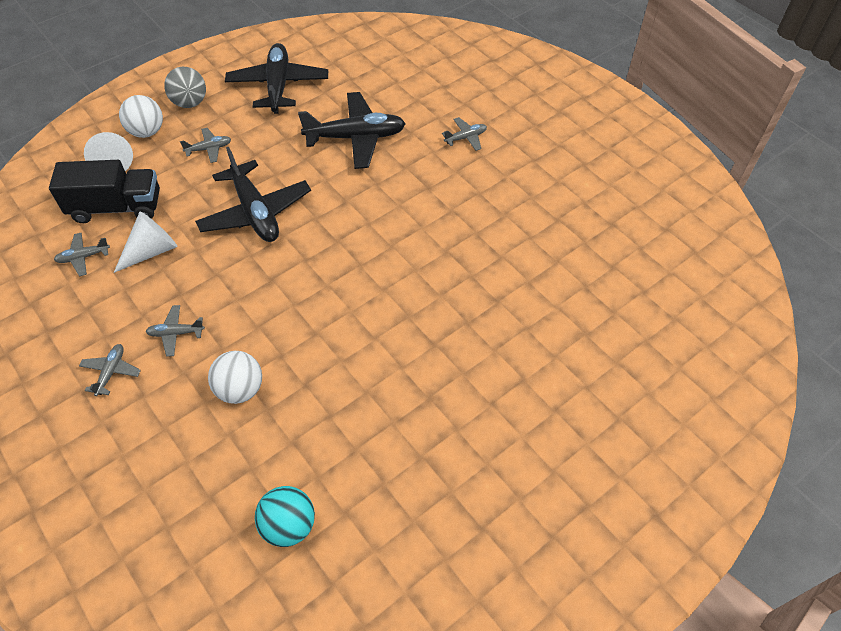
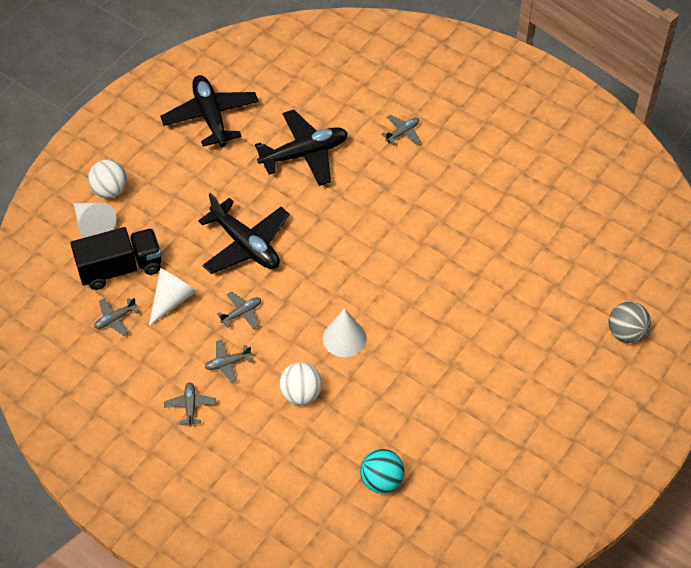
camera: 15 degrees left, 0 degrees up
grey ball [164,67,206,108] -> grey ball moved to [609,302,651,343]
grey plane [180,128,231,163] -> grey plane moved to [217,291,261,329]
none -> white cone [323,308,366,357]

